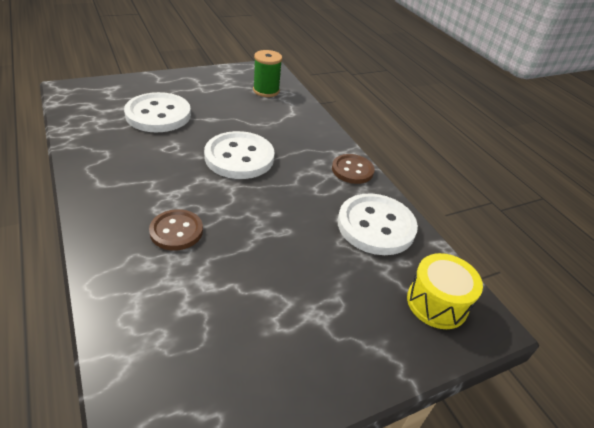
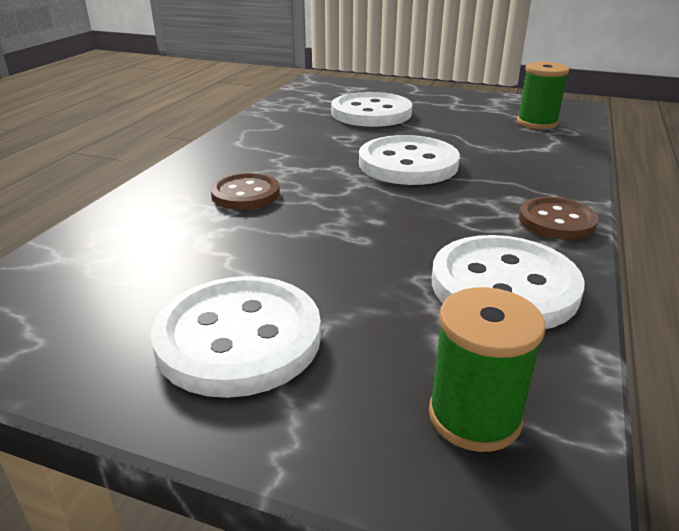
camera: 50 degrees right, 10 degrees down
yellow drum [407,253,483,329] -> green spool [429,287,546,452]
none -> white button [151,276,321,398]

